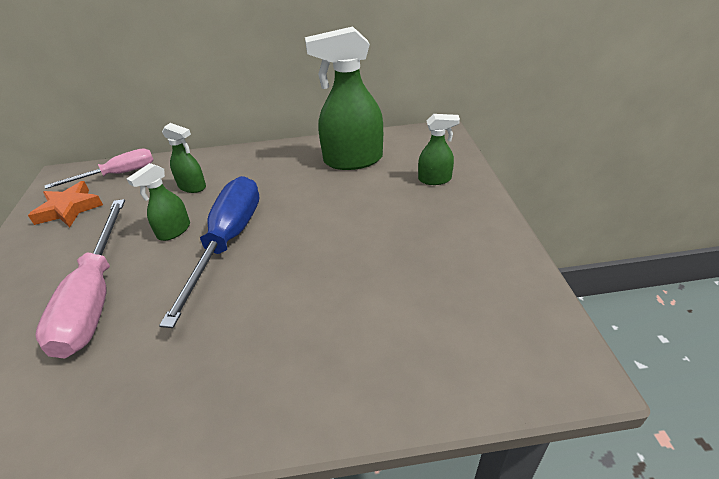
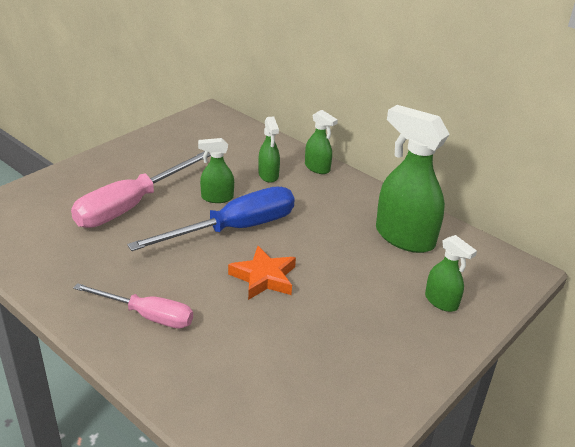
camera: 45 degrees right, 5 degrees down
orange star [28,181,103,227] -> orange star moved to [228,246,296,300]
pink screwdriver [45,149,154,189] -> pink screwdriver moved to [73,283,193,329]
none -> green spray bottle [305,110,338,174]

